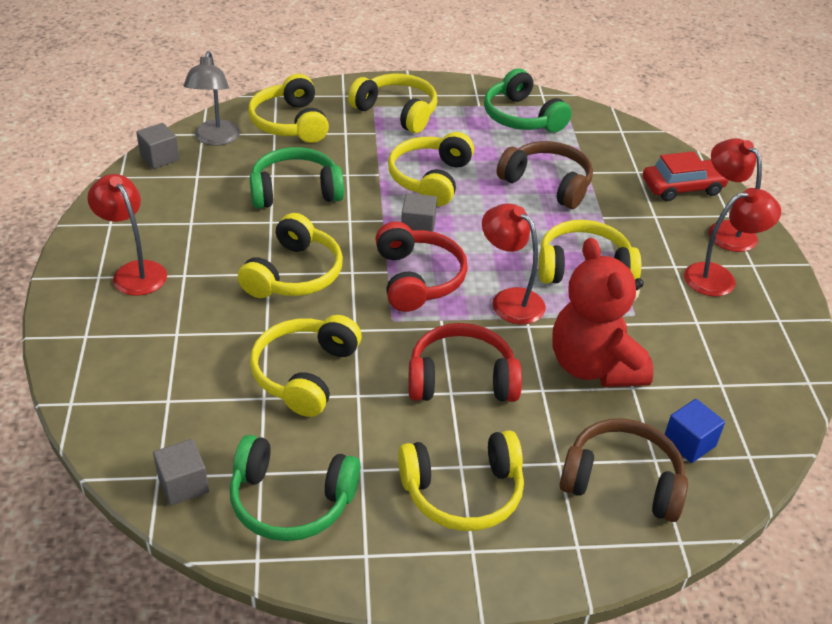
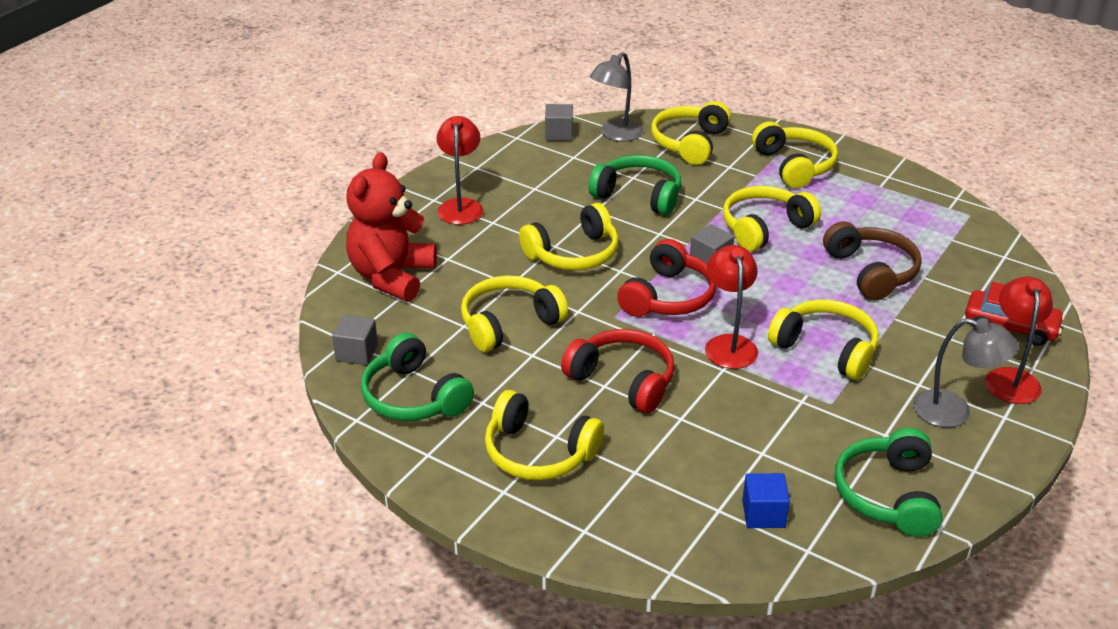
camera: 40 degrees right, 5 degrees down
green headphones [484,69,572,133] -> green headphones moved to [834,428,942,537]
red teddy bear [553,238,653,387] -> red teddy bear moved to [346,152,437,302]
brown headphones [559,418,688,522] -> none
red lamp [684,188,781,297] -> grey lamp [913,318,1018,427]

